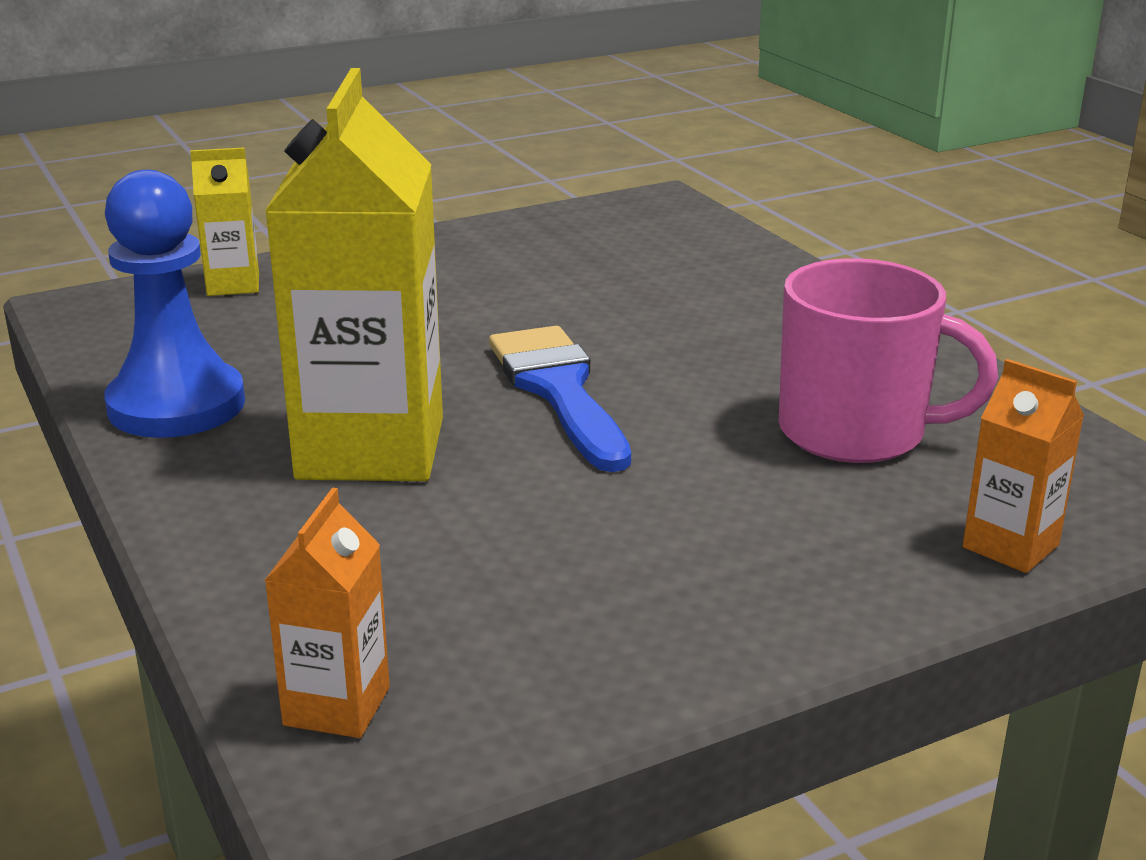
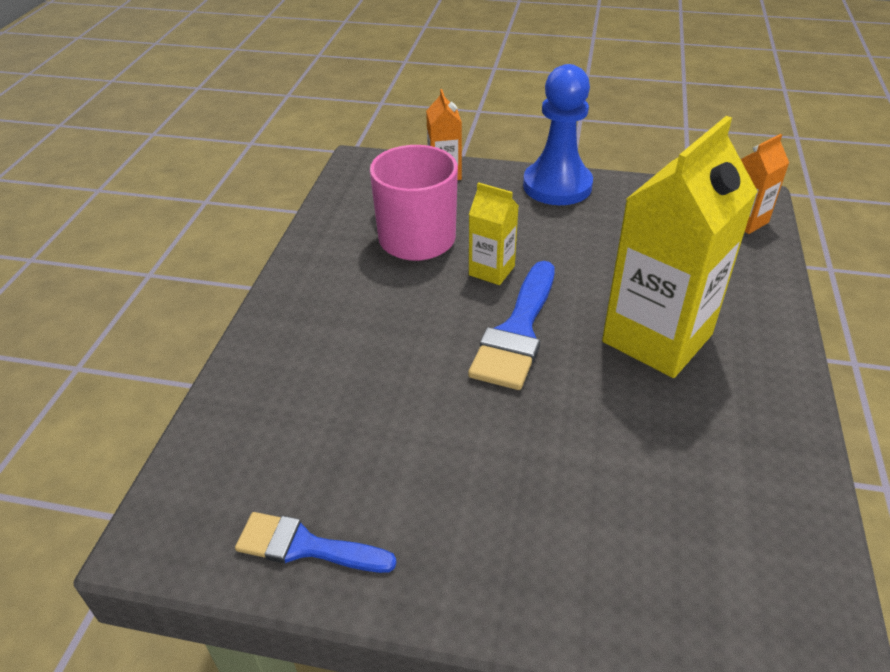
camera: 140 degrees left, 15 degrees up
blue pawn [104,170,245,438] -> blue pawn moved to [523,64,593,205]
yellow carton [190,148,259,296] -> yellow carton moved to [469,182,519,285]
none -> blue brush [235,512,397,573]

